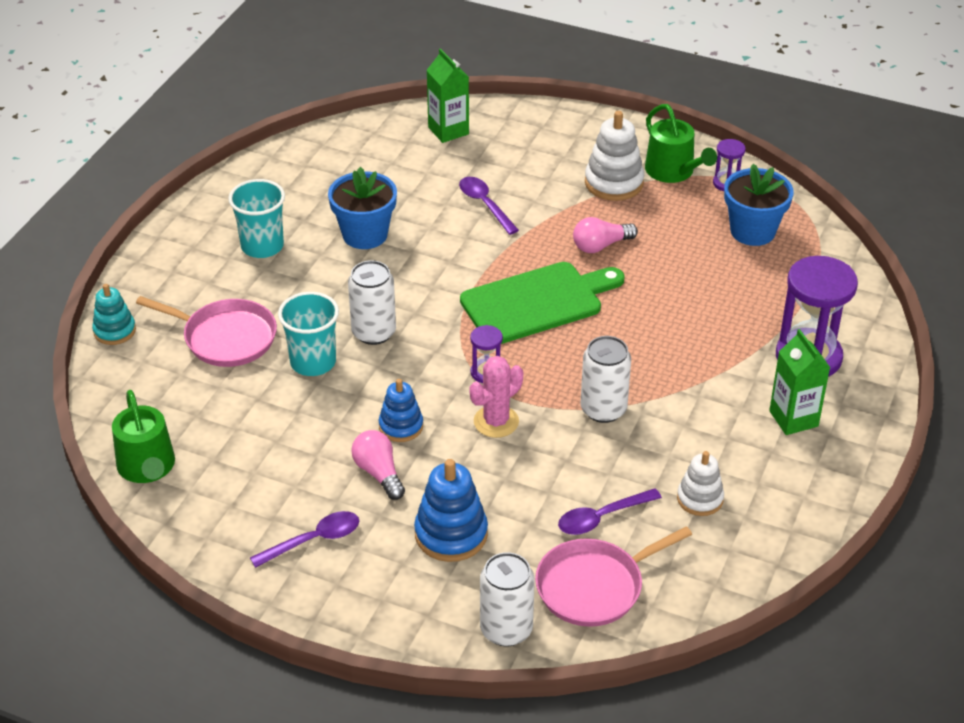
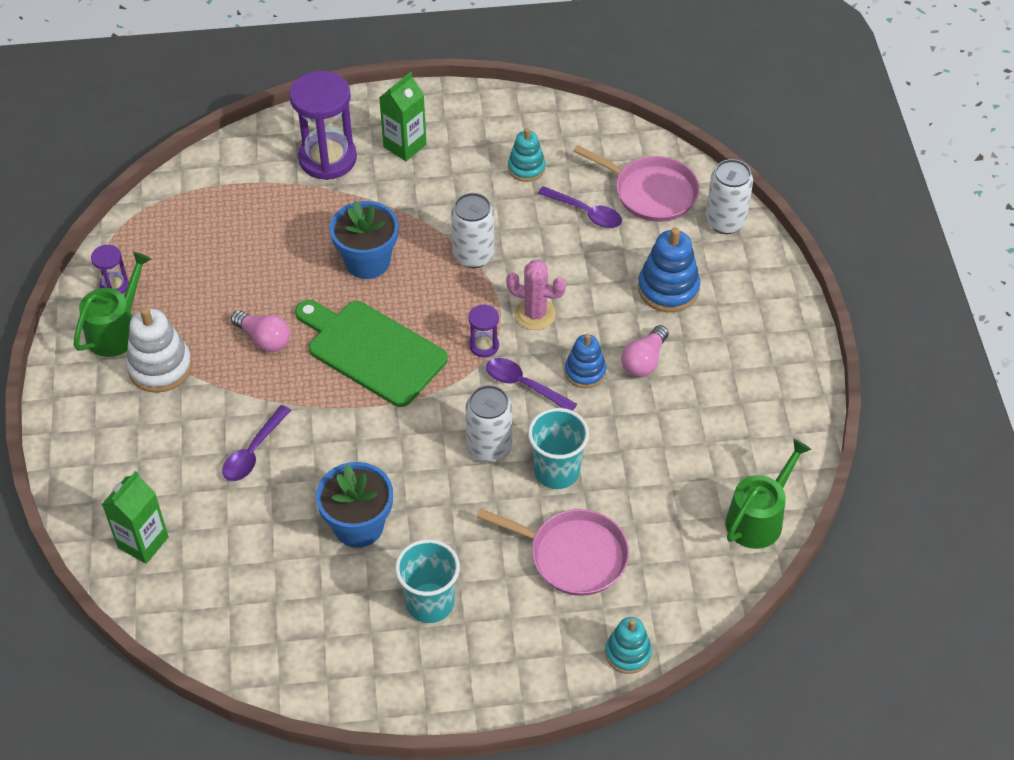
camera: 120 degrees left, 10 degrees up
pink pan [136,296,277,367] -> pink pan turned 120 degrees clockwise [477,508,629,596]
purple spoon [250,511,359,568] -> purple spoon moved to [486,358,577,411]
white stacking toy [677,451,724,516] -> turquoise stacking toy [508,128,546,182]
blue flower pot [724,164,794,246] -> blue flower pot moved to [330,201,399,279]

